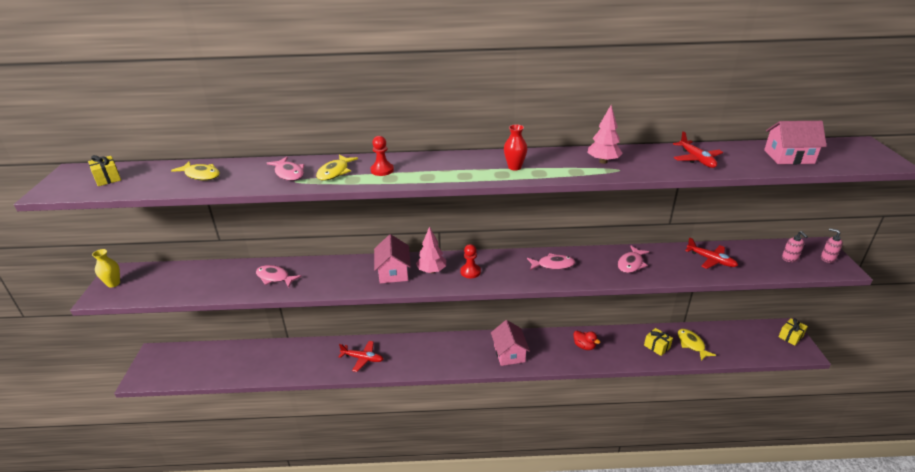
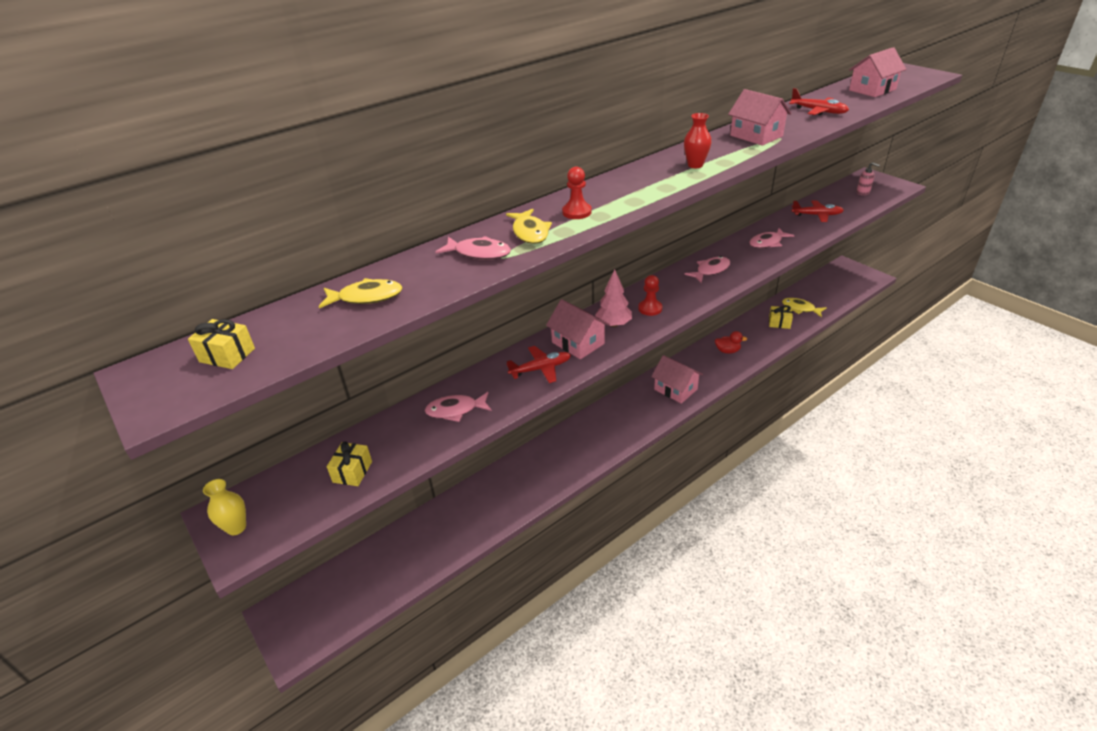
camera: 35 degrees left, 5 degrees up
red plane [338,341,384,372] -> red plane moved to [507,346,571,383]
pink tree [587,105,623,164] -> pink house [728,89,792,146]
pink fish [618,246,649,273] -> pink fish turned 60 degrees clockwise [749,228,794,248]
yellow gift [779,318,808,345] -> yellow gift moved to [327,441,372,486]
pink soap dispenser [821,228,843,263] -> none

